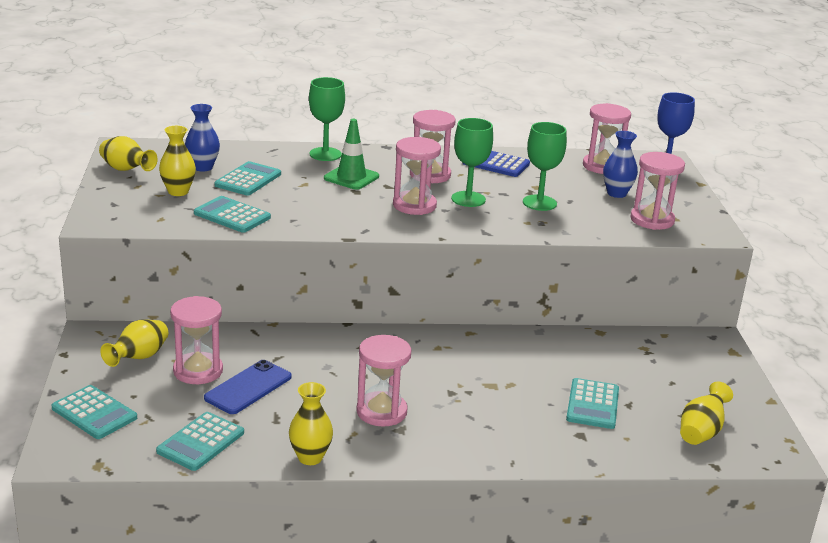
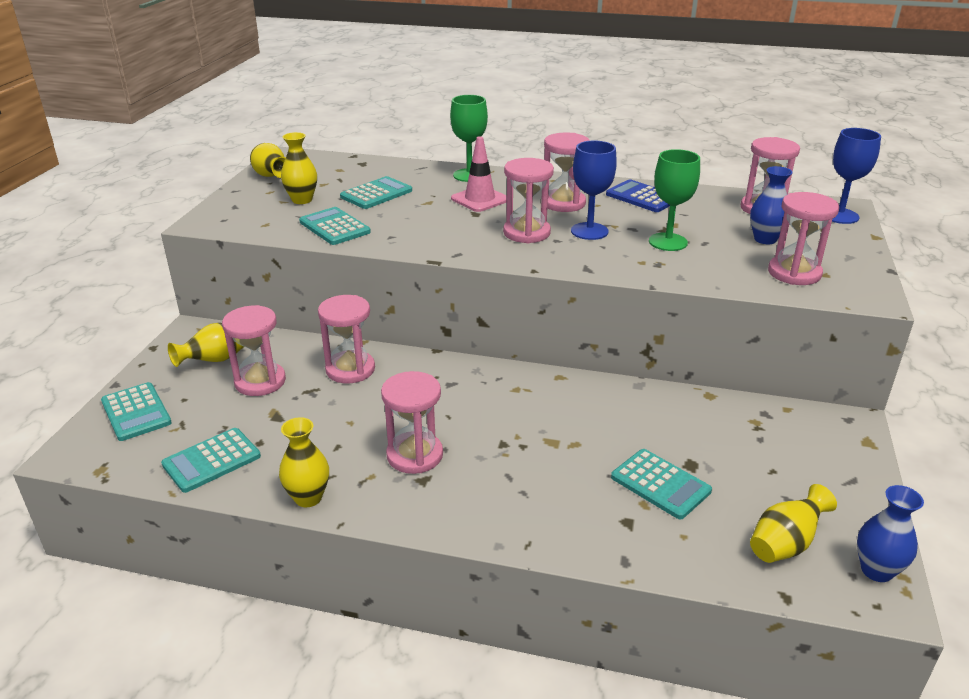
camera: 20 degrees right, 5 degrees up
blue vase [185,104,220,172] -> blue vase moved to [857,485,924,582]
blue phone [204,360,292,414] -> none
green traffic cone [324,119,379,190] -> pink traffic cone [451,136,507,212]
green goblet [451,118,493,207] -> blue goblet [571,141,617,240]
turquoise calculator [566,378,619,429] -> turquoise calculator turned 75 degrees counterclockwise [611,449,712,519]
none -> pink hourglass [318,295,375,383]

